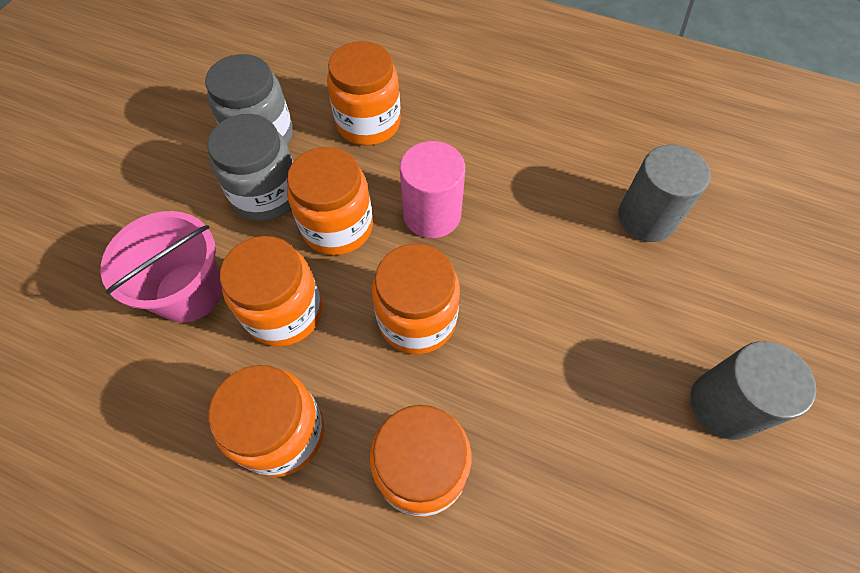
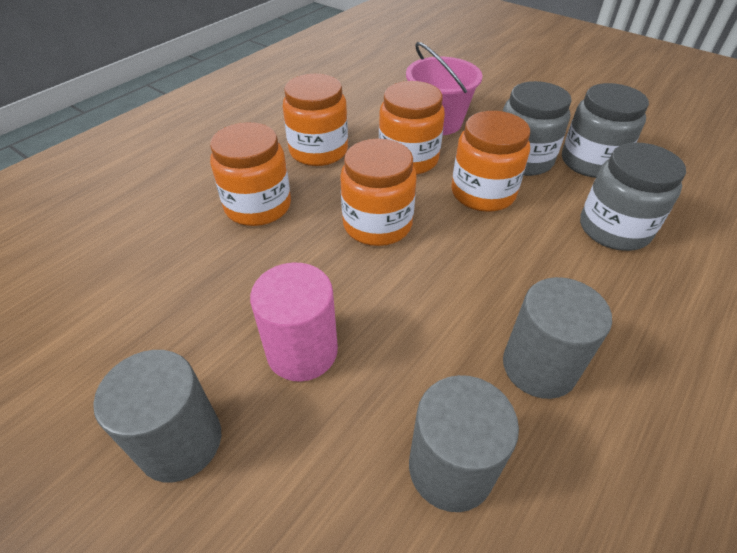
camera: 105 degrees right, 15 degrees down
orange jar [327,41,401,146] -> grey jar [580,142,686,251]
pink cylinder [400,141,465,238] -> pink cylinder moved to [250,262,338,382]
none -> grey cylinder [503,277,612,399]

